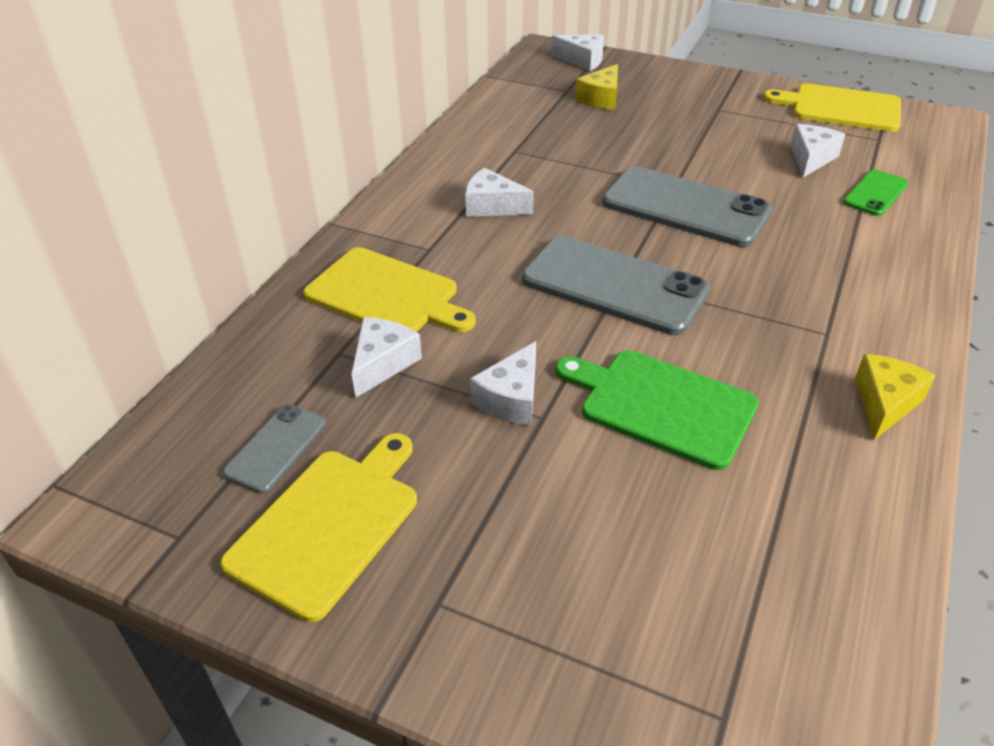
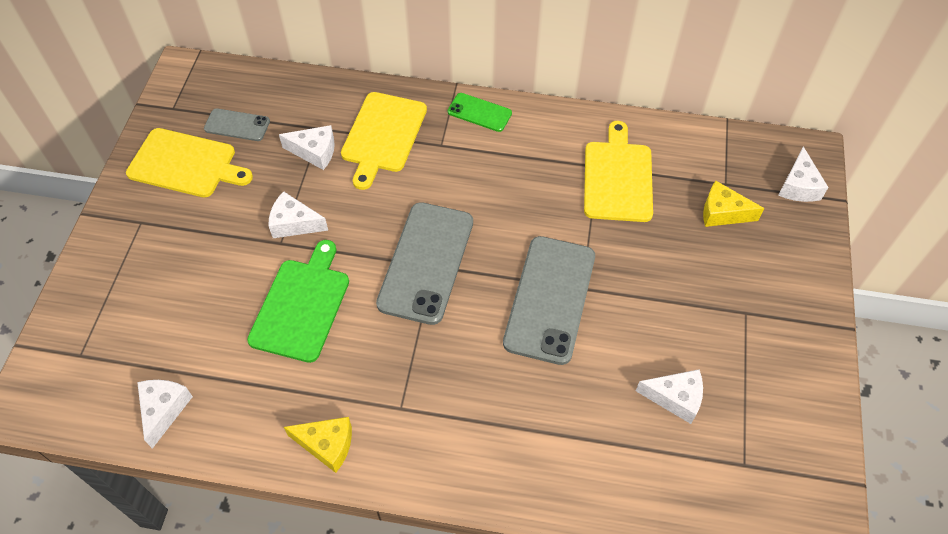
camera: 75 degrees right, 15 degrees up
white cheese [465,168,534,217] -> white cheese moved to [137,380,193,449]
yellow cutting board [763,83,901,132] -> yellow cutting board moved to [584,121,653,222]
green phone [843,169,908,216] -> green phone moved to [448,93,512,132]

